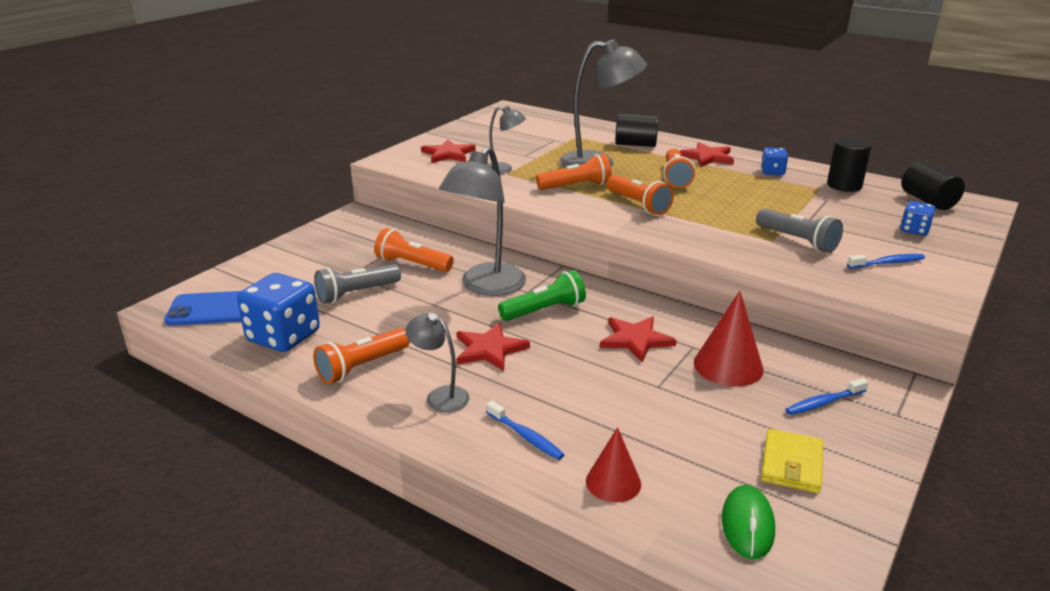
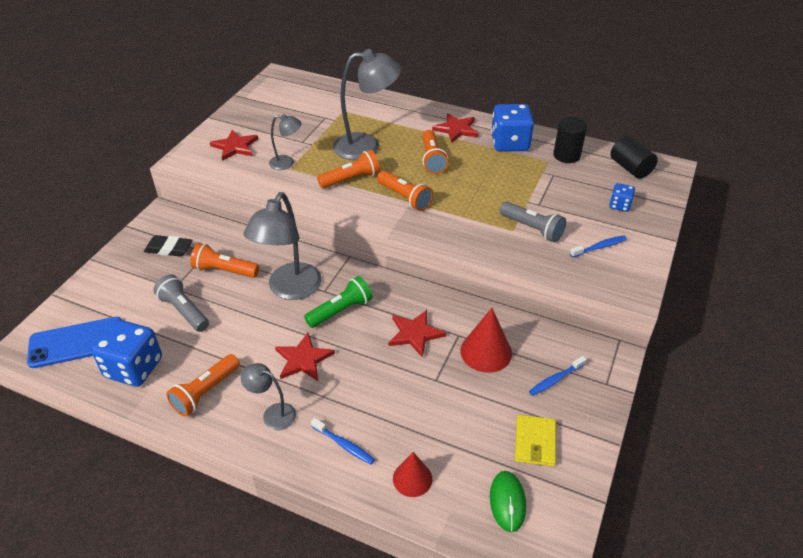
camera: 10 degrees left, 15 degrees up
grey flashlight [314,264,401,304] -> grey flashlight turned 90 degrees clockwise [154,274,209,332]
black cylinder [615,114,659,147] -> none
blue dice [761,147,788,175] -> blue dice [491,104,534,152], size x1.96
none -> black eraser [144,235,193,257]

